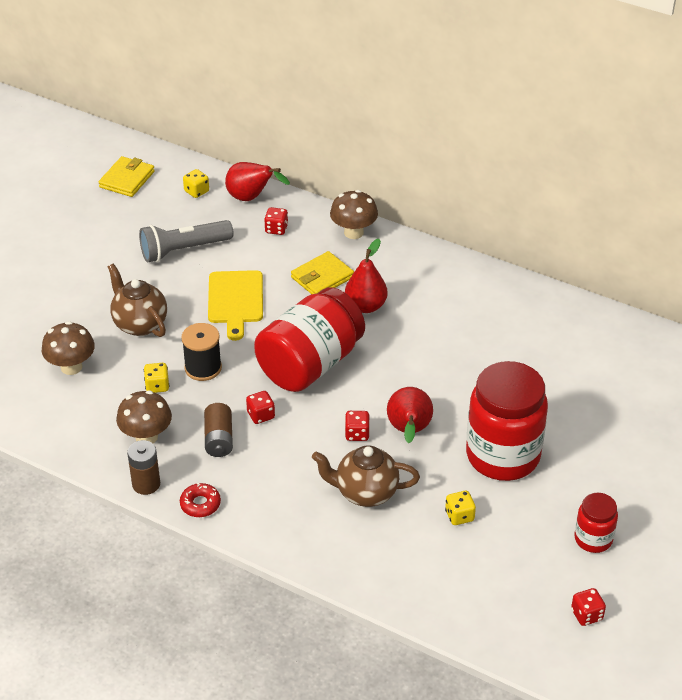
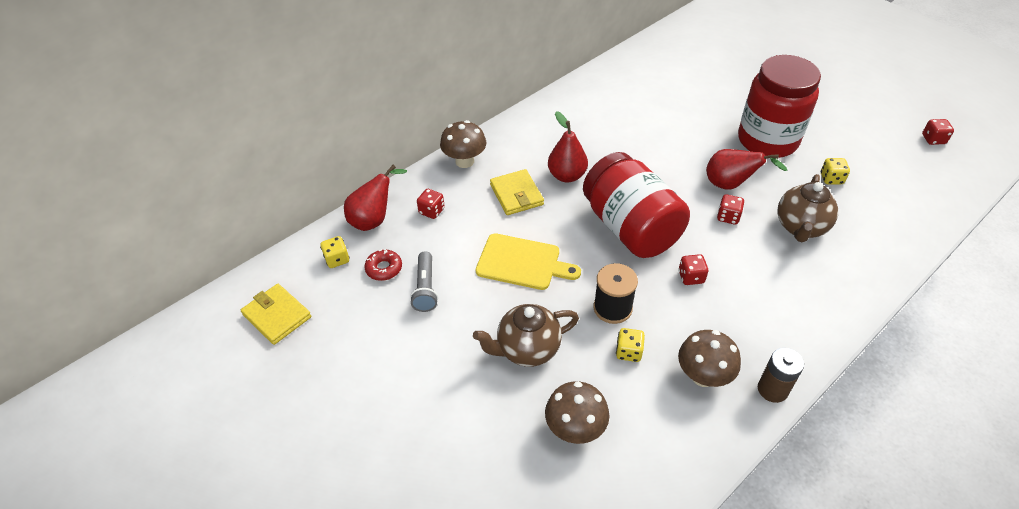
camera: 70 degrees left, 5 degrees up
grey flashlight [139,220,234,262] -> grey flashlight [410,251,438,312], size x0.66
red donut [180,483,221,517] -> red donut moved to [364,249,402,281]
brown battery [204,403,233,457] -> none
red jar [575,493,618,553] -> none

